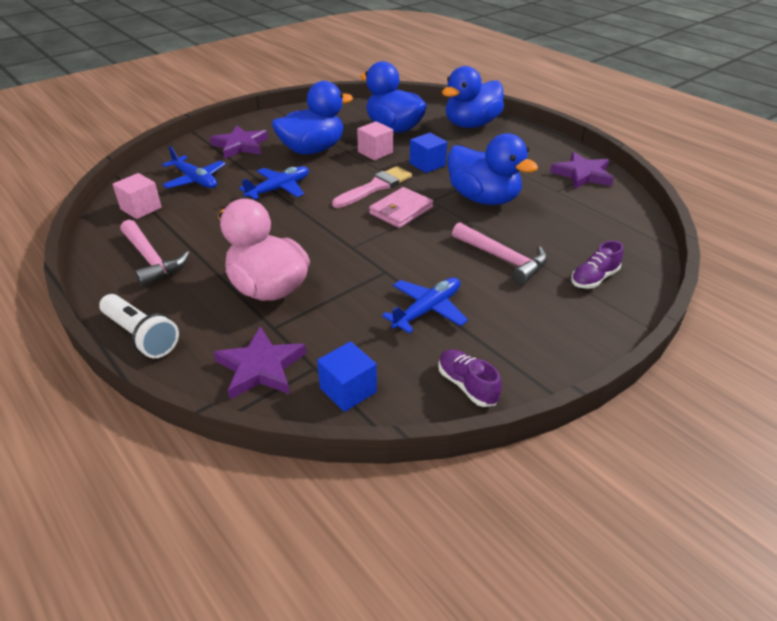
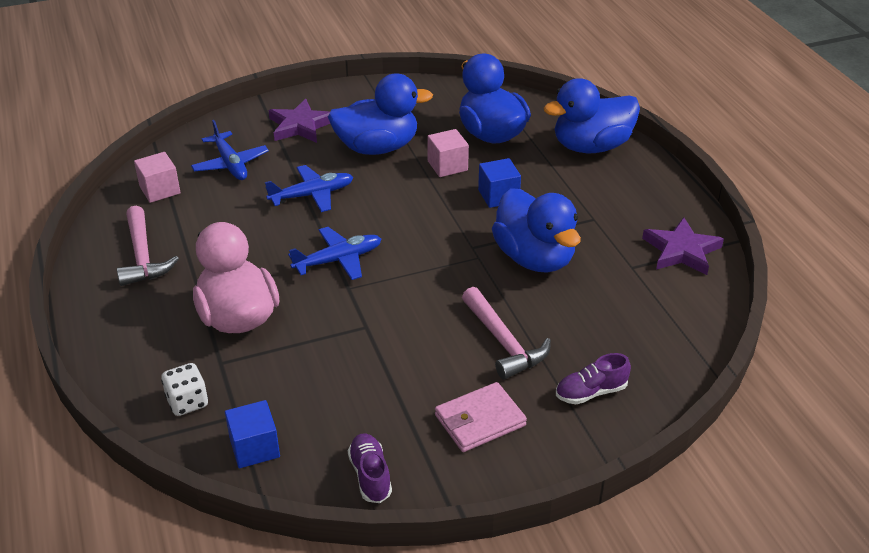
camera: 20 degrees right, 0 degrees up
white flashlight [99,294,179,358] -> none
purple star [213,326,306,399] -> white dice [161,363,208,416]
pink brush [332,166,412,208] -> none
pink wallet [369,187,434,228] -> pink wallet moved to [435,382,527,452]
blue plane [382,277,468,334] -> blue plane moved to [288,227,381,280]

